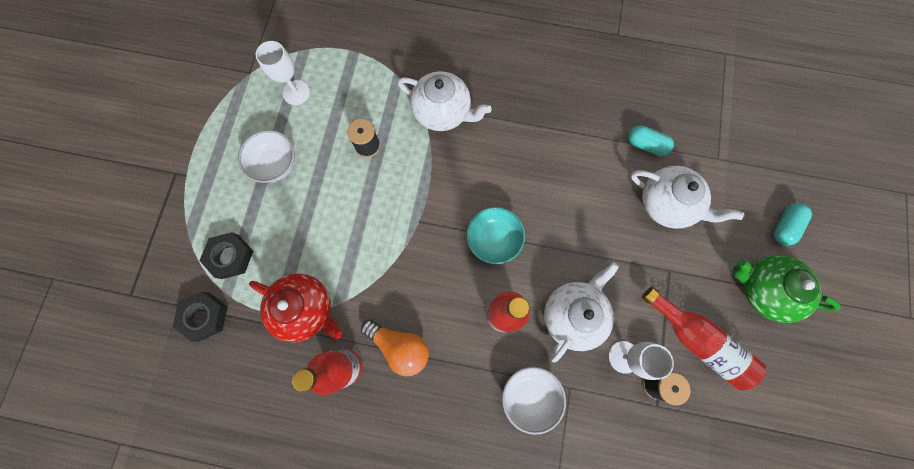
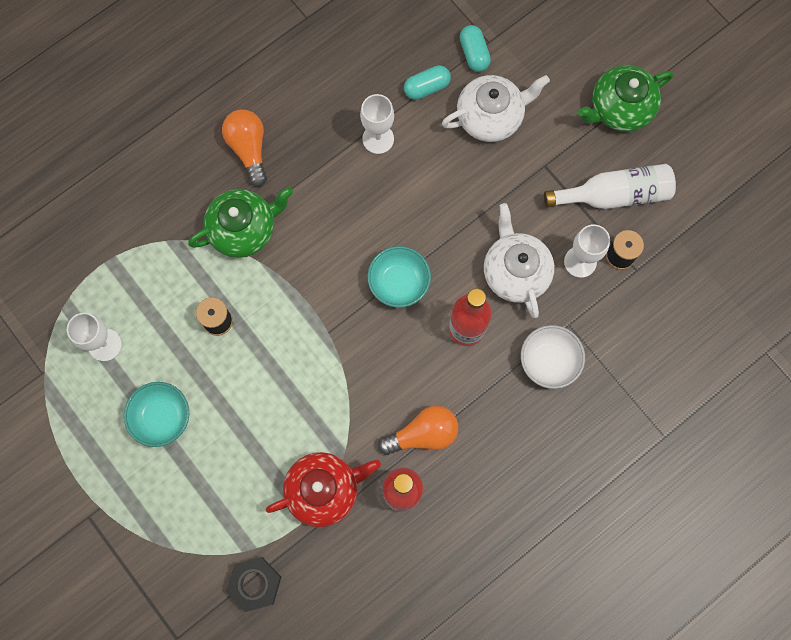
camera: 50 degrees left, 0 degrees up
black nut [199,232,253,279] -> none
white bowl [238,130,295,183] -> turquoise bowl [124,382,189,447]
white teapot [398,71,492,131] -> green teapot [188,187,293,258]
red bottle [642,287,766,390] -> white bottle [544,164,676,209]
turquoise capsule [774,203,812,246] -> turquoise capsule moved to [460,25,491,72]
none -> orange light bulb [222,110,267,187]
none -> white goblet [360,94,394,154]

